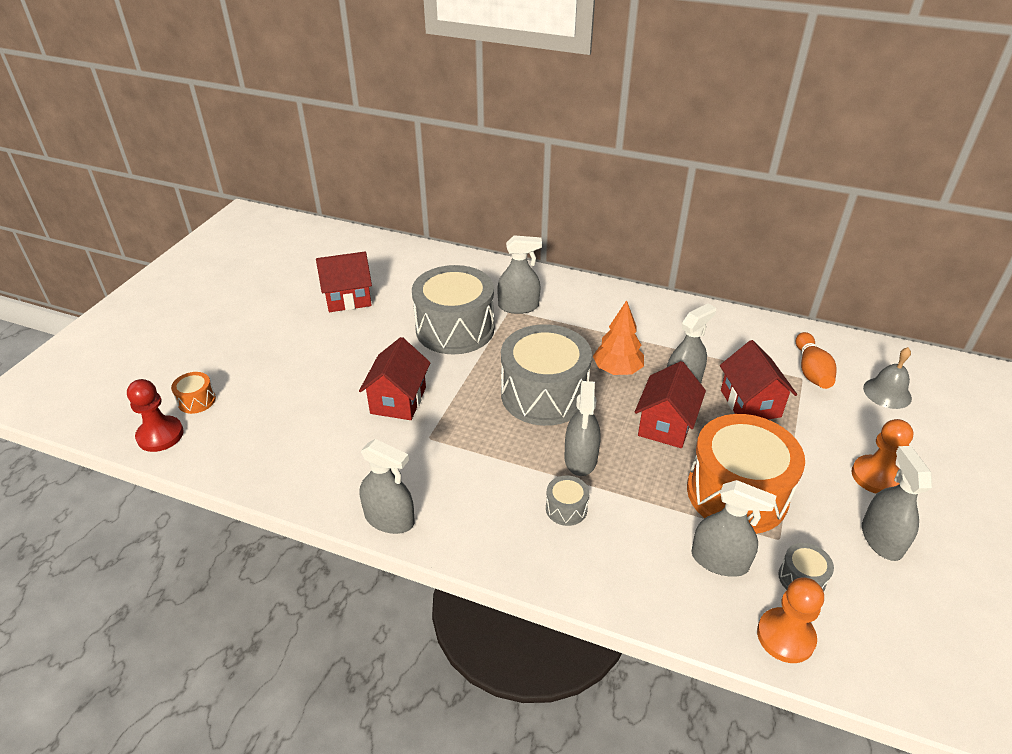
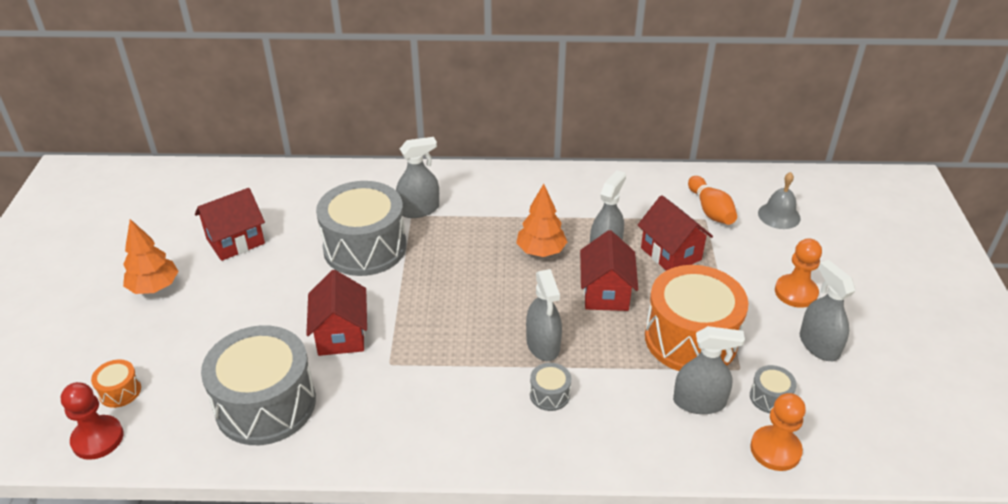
camera: 20 degrees left, 0 degrees up
grey spray bottle [360,439,415,534] -> none
grey drum [501,324,592,426] -> grey drum moved to [201,325,316,445]
none -> orange tree [123,219,178,294]

